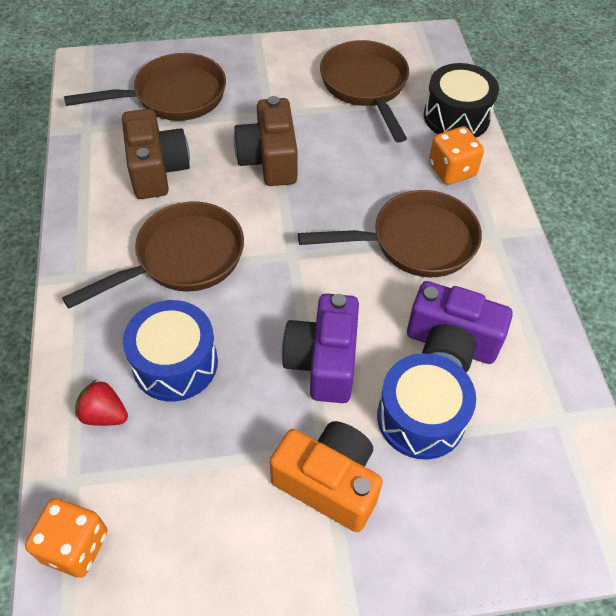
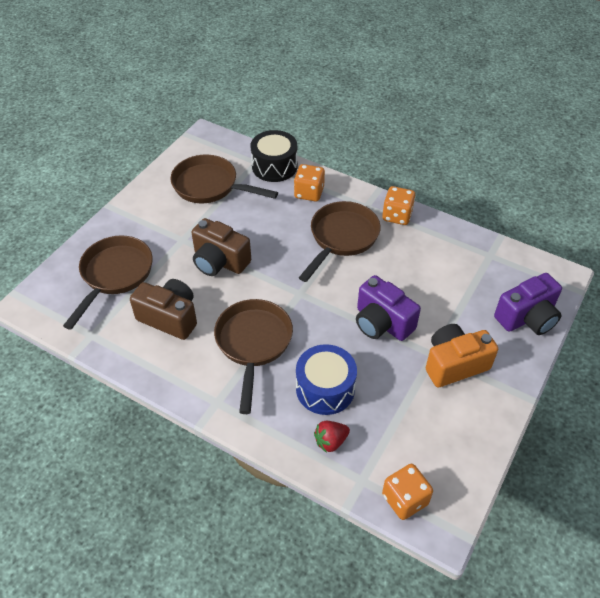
camera: 50 degrees left, 5 degrees down
blue drum [377,353,476,460] -> none
purple camera [407,281,513,372] -> purple camera moved to [494,273,562,335]
none -> orange dice [382,186,416,225]

